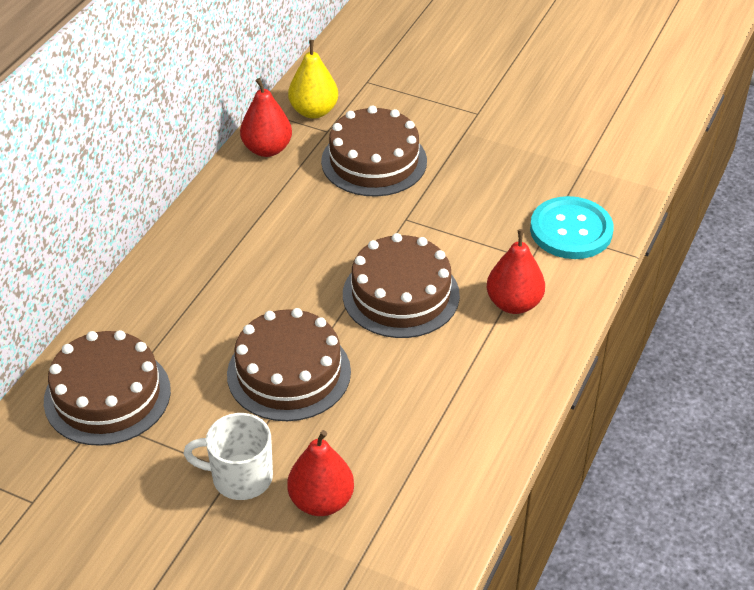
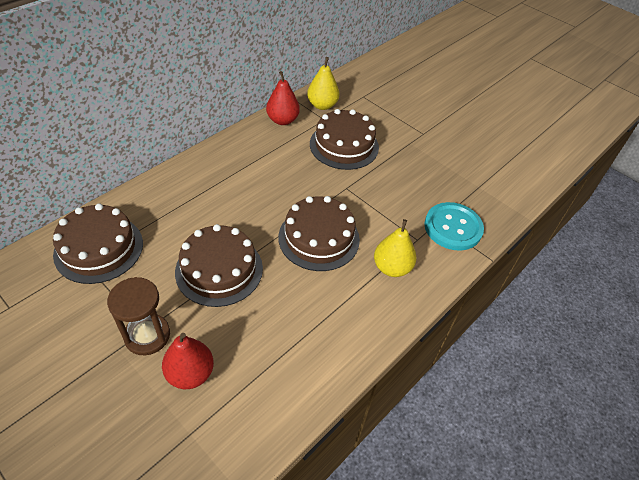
camera: 15 degrees right, 5 degrees up
white mug [183,413,273,500] -> brown hourglass [107,277,170,355]
red pear [487,229,545,314] -> yellow pear [374,219,417,277]

